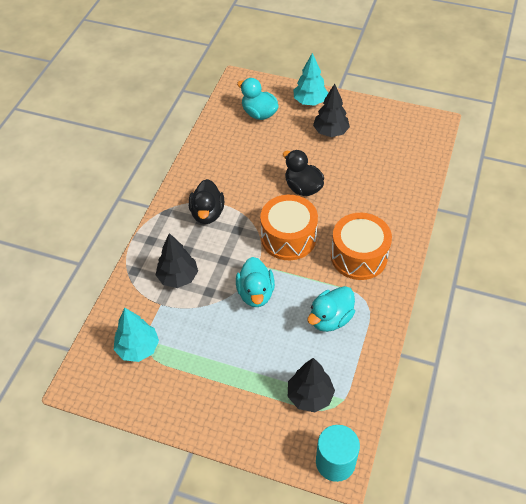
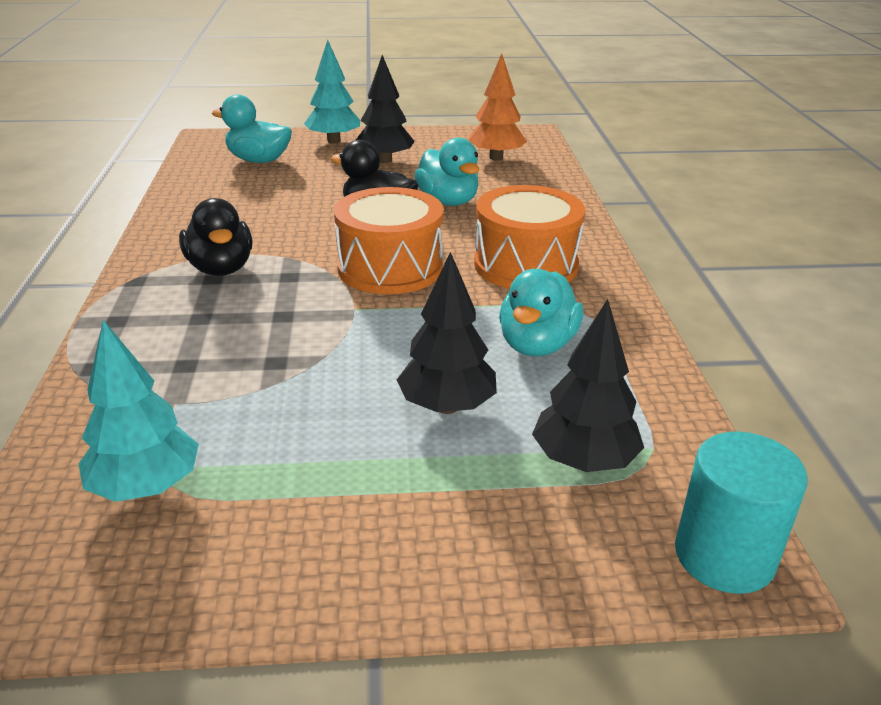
camera: 25 degrees left, 20 degrees down
black tree [156,233,198,288] -> black tree moved to [397,252,497,414]
turquoise duck [236,257,275,307] -> turquoise duck moved to [414,138,480,206]
none -> orange tree [469,53,527,161]

